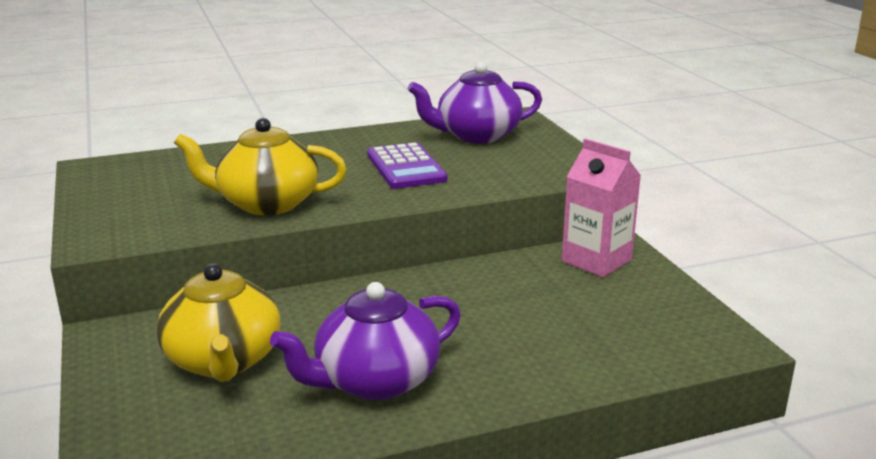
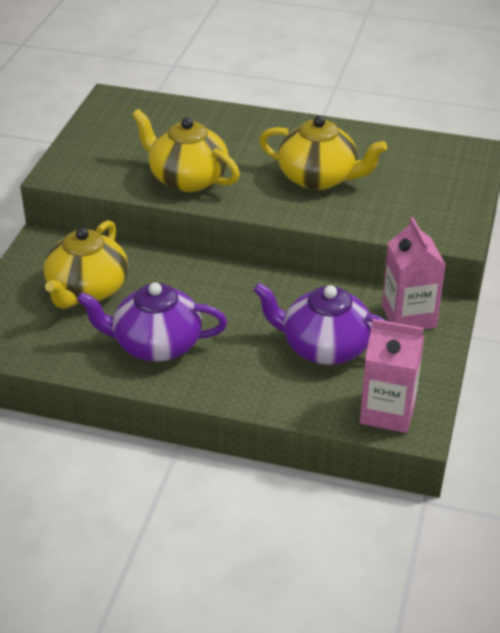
camera: 35 degrees right, 15 degrees up
purple calculator [367,142,448,189] -> yellow teapot [259,116,387,190]
purple teapot [407,62,542,143] -> purple teapot moved to [253,283,387,365]
none -> pink carton [360,319,424,433]

